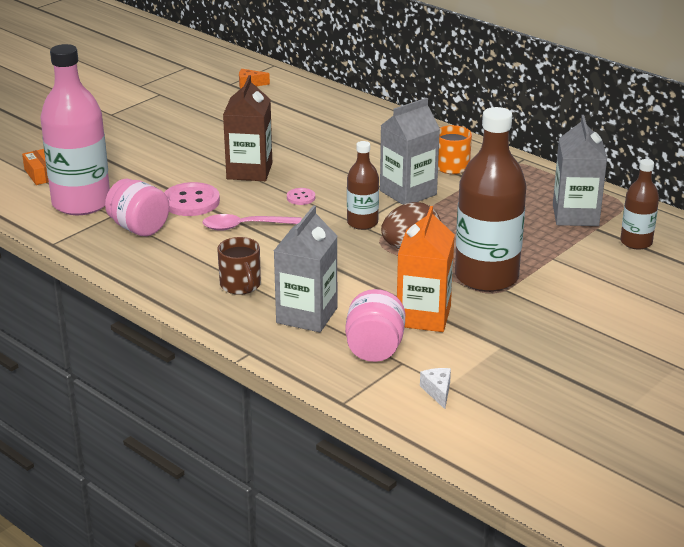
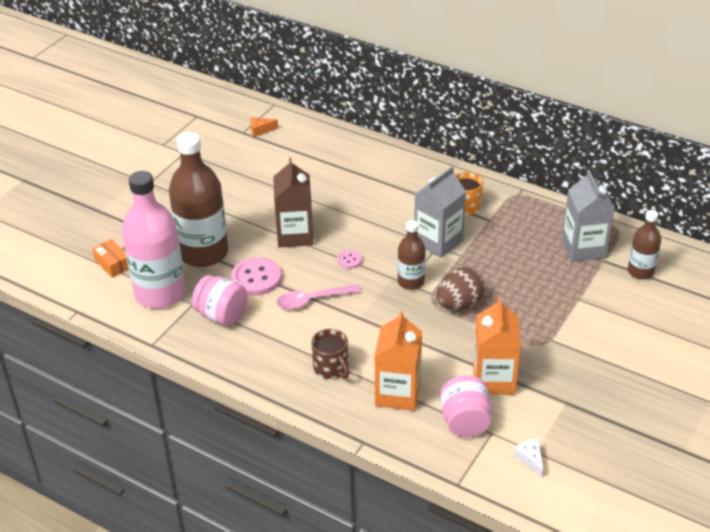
camera: 10 degrees left, 10 degrees up
grey carton [274,205,337,332] -> orange carton [374,311,422,411]
brown bottle [455,107,526,292] -> brown bottle moved to [169,132,228,267]

